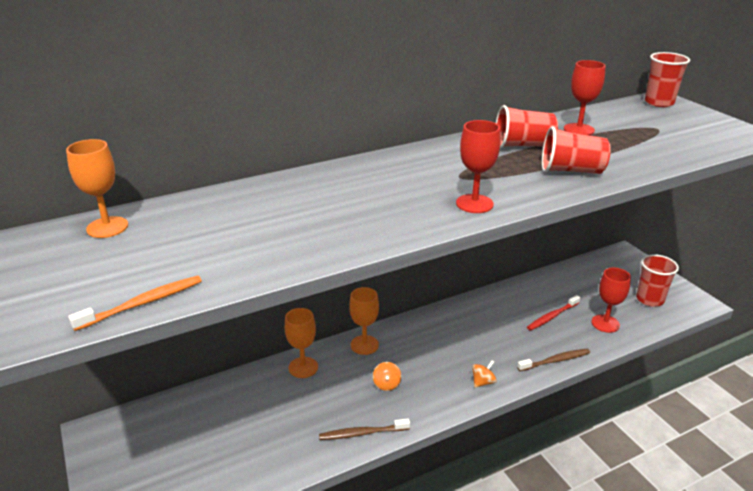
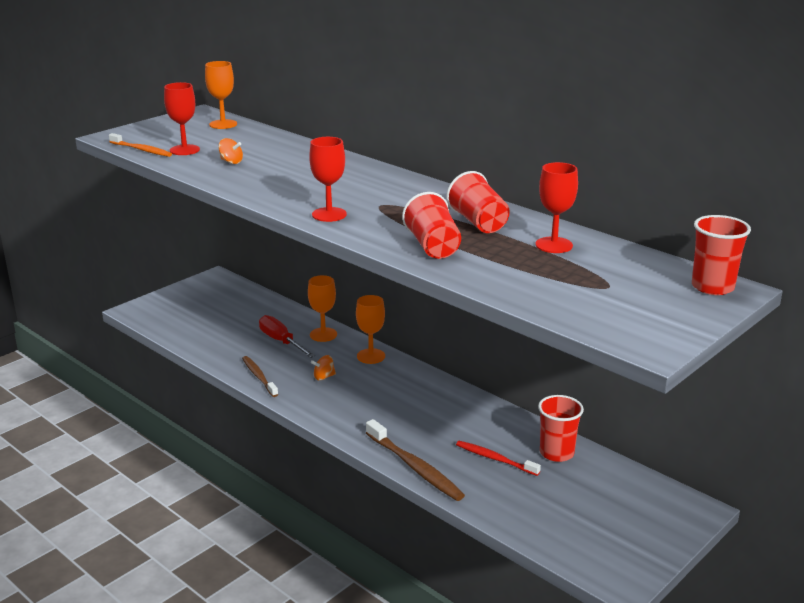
camera: 70 degrees right, 5 degrees down
orange spinning top [472,360,497,388] -> orange spinning top moved to [218,138,243,164]
brown toothbrush [517,349,590,371] -> brown toothbrush [366,419,465,501], size x1.54
red goblet [591,268,631,333] -> red goblet moved to [164,82,200,155]
red cup [636,254,679,307] -> red cup moved to [538,395,584,462]
none -> red screwdriver [259,315,315,358]

